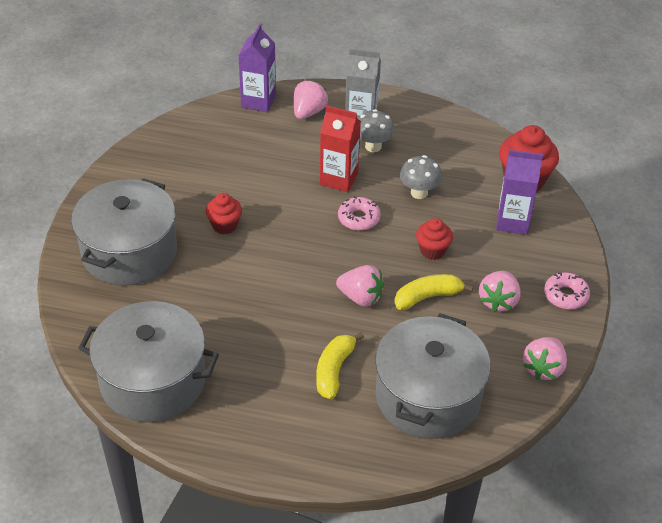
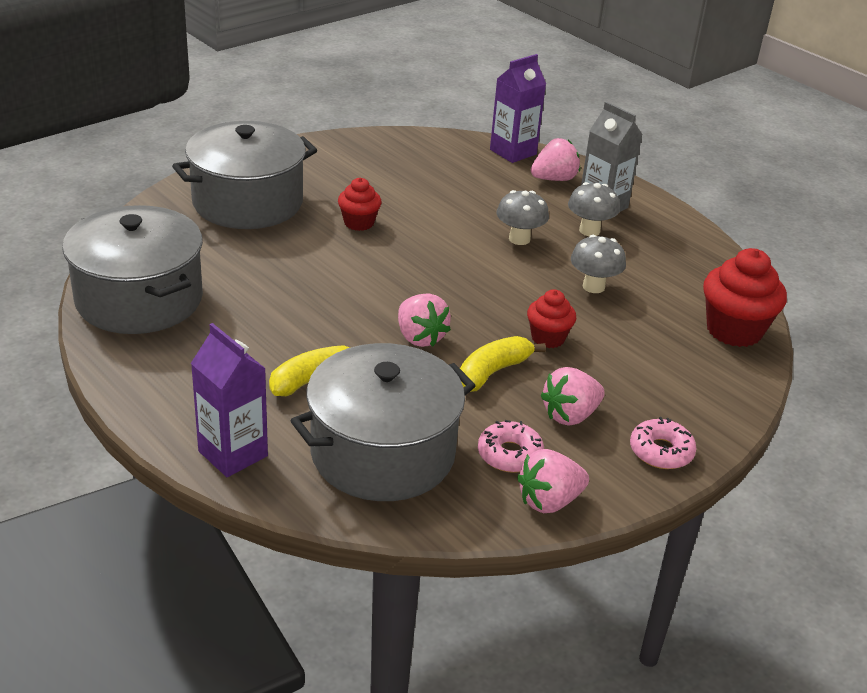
camera: 35 degrees right, 10 degrees down
red carton [320,105,361,192] -> grey mushroom [496,190,549,245]
pink donut [338,196,381,231] -> pink donut moved to [478,420,544,473]
yellow banana [395,274,473,310] -> yellow banana turned 60 degrees counterclockwise [460,336,546,392]
purple carton [496,150,543,235] -> purple carton moved to [191,323,268,477]

